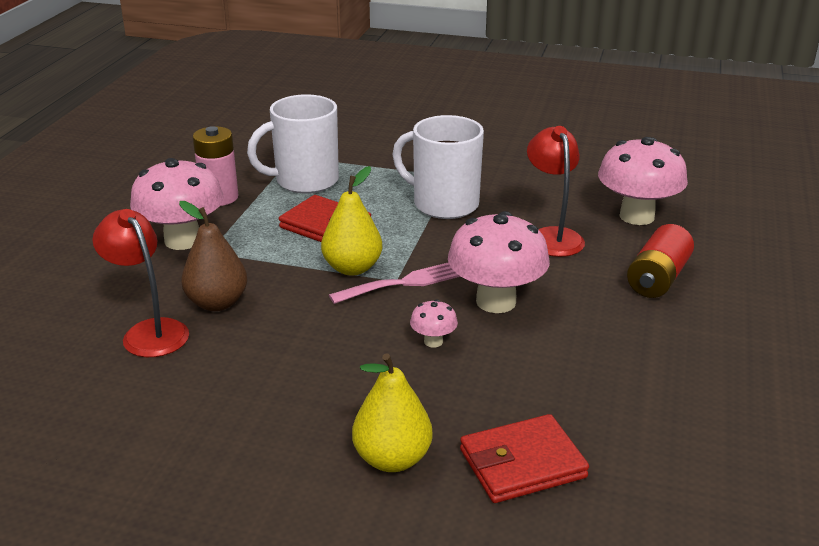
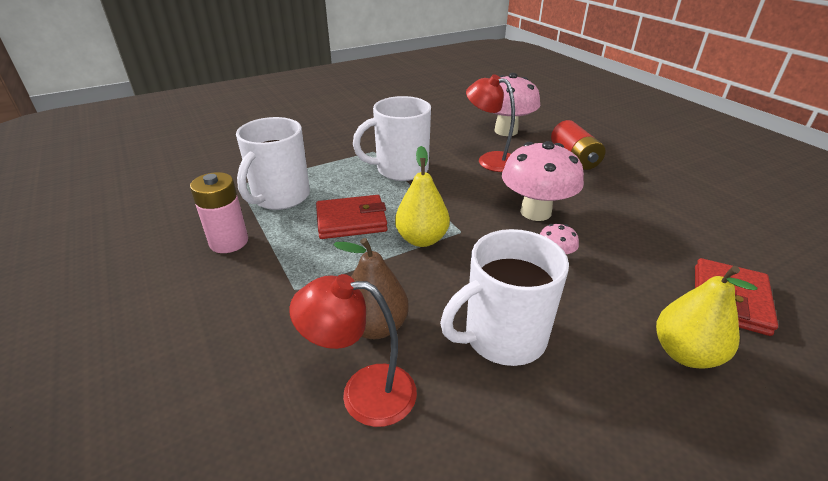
camera: 45 degrees left, 5 degrees up
pink mushroom [130,158,224,250] -> none
pink fork [329,262,461,304] -> none
none -> white mug [440,229,569,366]

